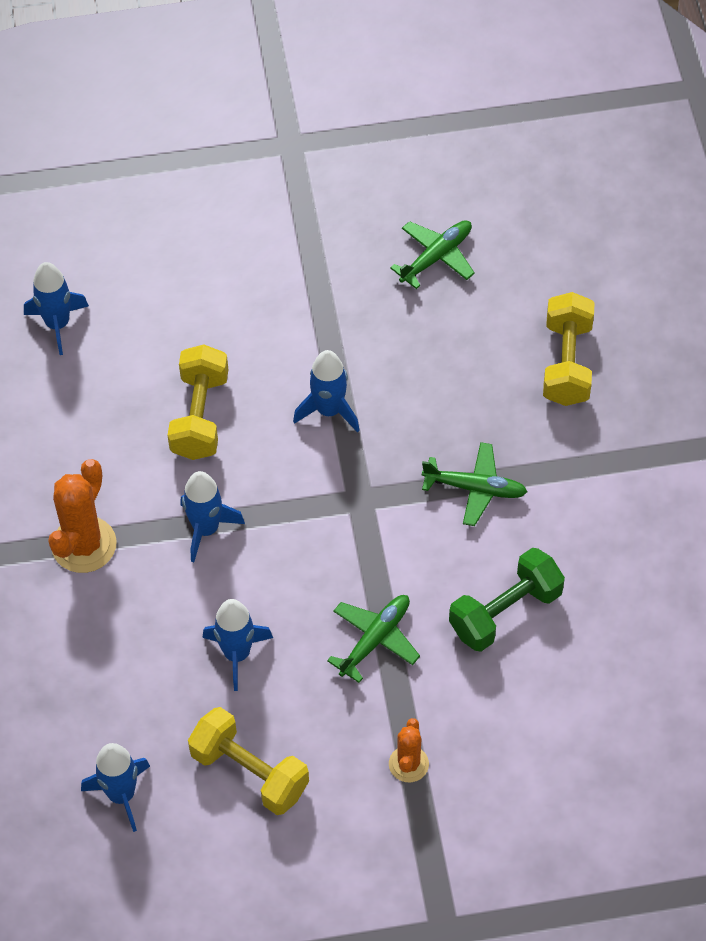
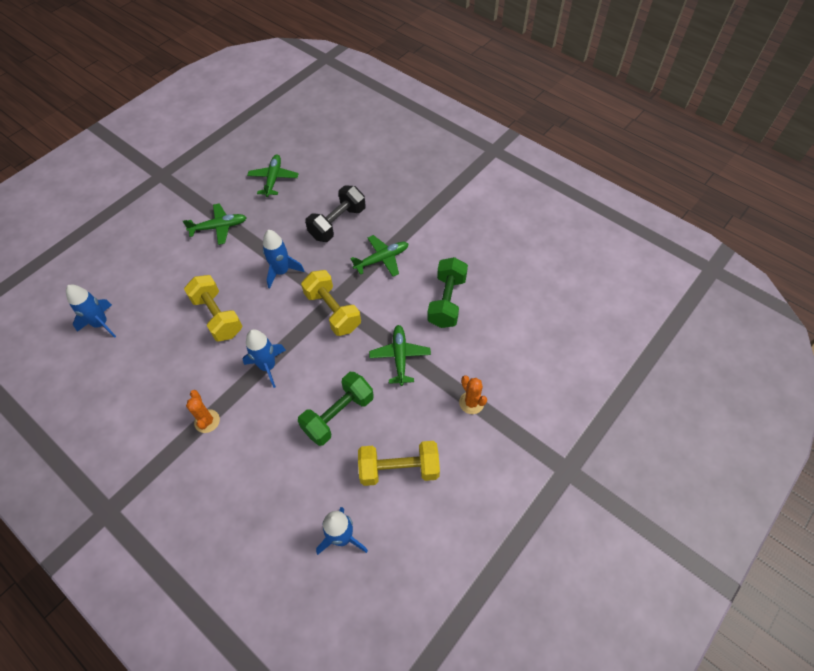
camera: 40 degrees left, 0 degrees up
orange cactus [48,459,117,573] -> orange cactus [186,390,220,433], size x0.59
blue rocket [202,599,273,691] -> green dumbbell [298,372,374,446]
yellow dumbbell [543,292,595,406] -> yellow dumbbell moved to [301,270,361,336]
none -> green plane [183,203,247,245]
none -> black dumbbell [305,185,366,242]

